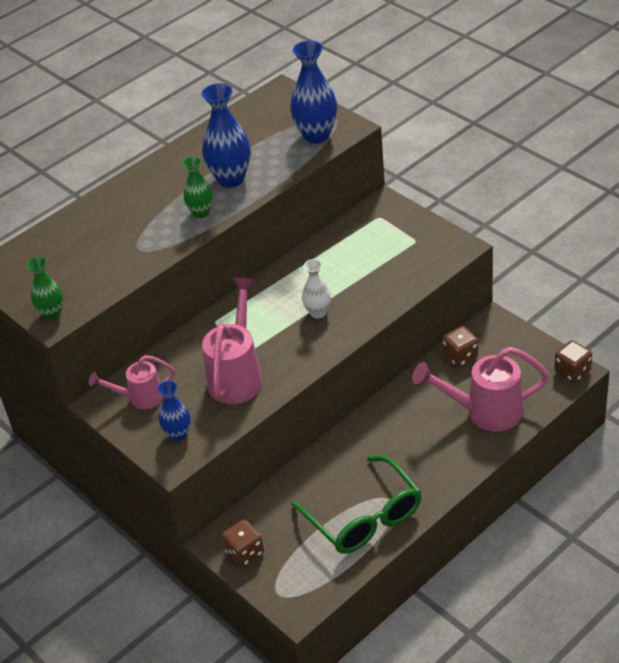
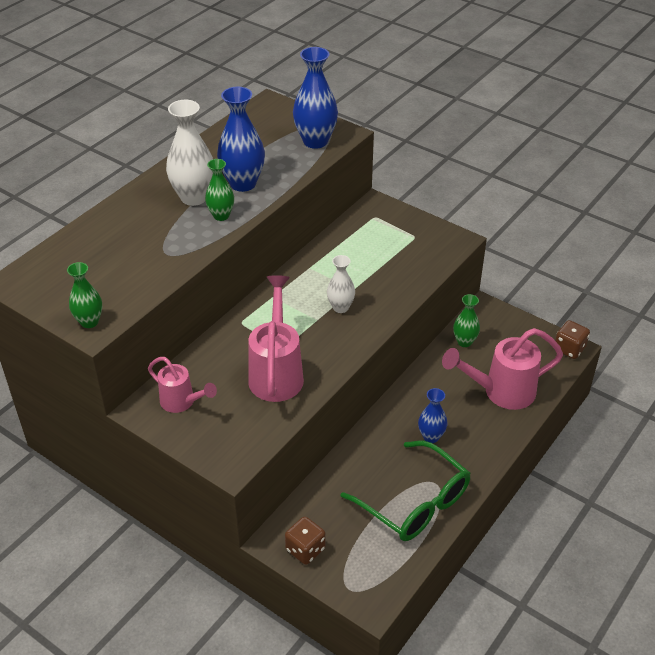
camera: 15 degrees left, 0 degrees up
pink watering can [89,355,175,409] -> pink watering can turned 120 degrees counterclockwise [148,357,217,413]
blue vase [157,381,191,441] -> blue vase moved to [418,388,447,443]
brown dice [442,326,478,367] -> green vase [453,294,480,347]
none -> white vase [166,100,213,206]

